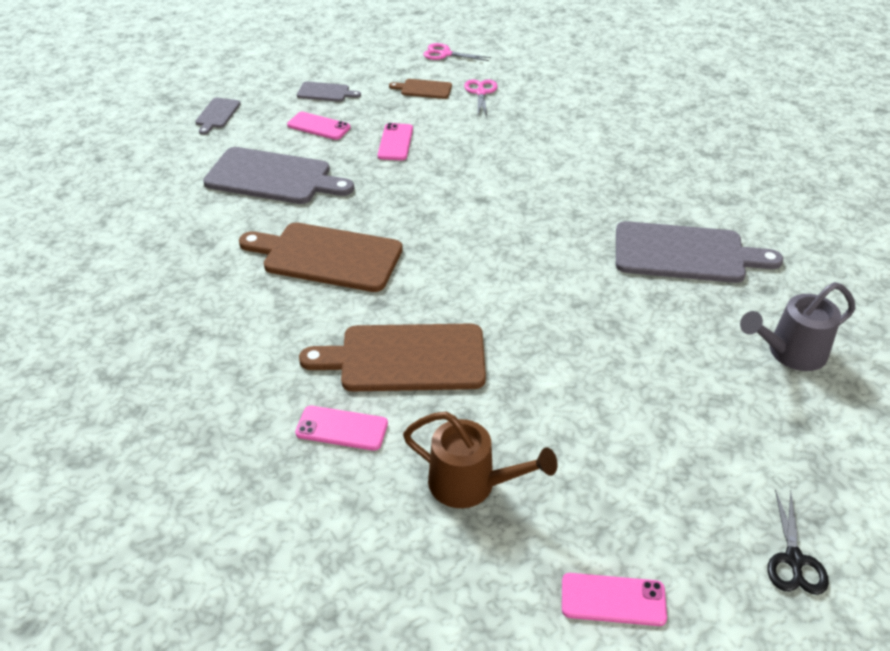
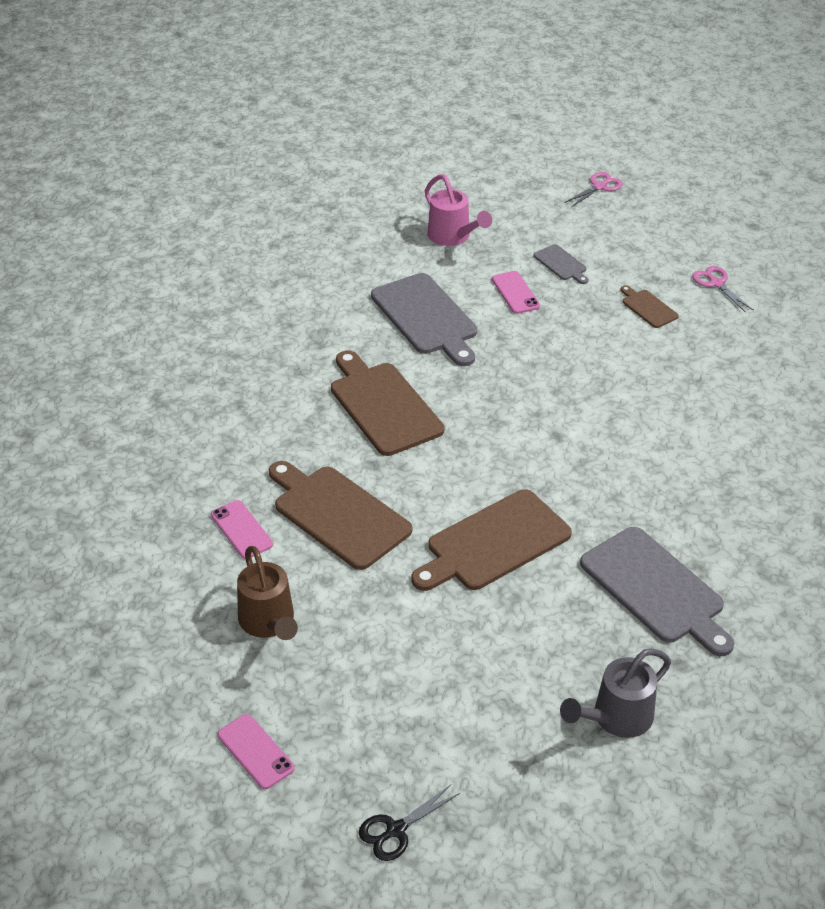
camera: 45 degrees right, 0 degrees up
grey cutting board [195,98,241,135] -> pink watering can [425,174,492,246]
pink phone [378,123,413,161] -> none
pink scissors [464,80,498,117] -> pink scissors moved to [564,172,623,207]
grey watering can [740,282,855,371] -> grey watering can turned 60 degrees counterclockwise [560,648,671,738]
none -> brown cutting board [411,489,572,591]

